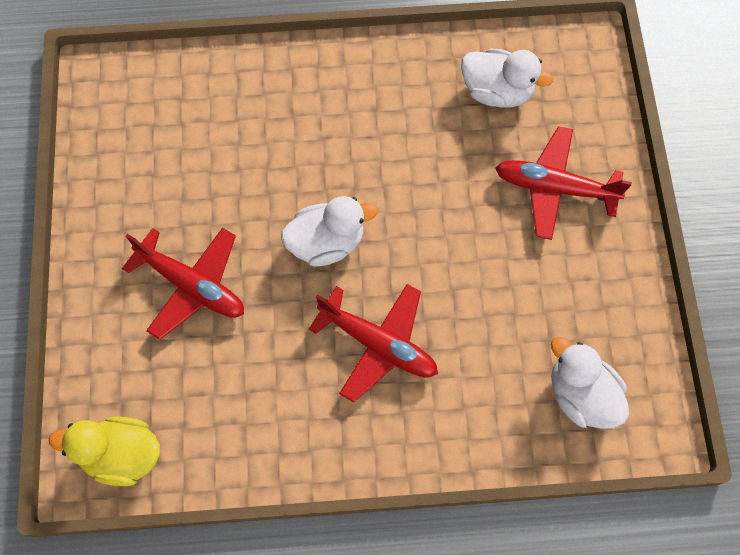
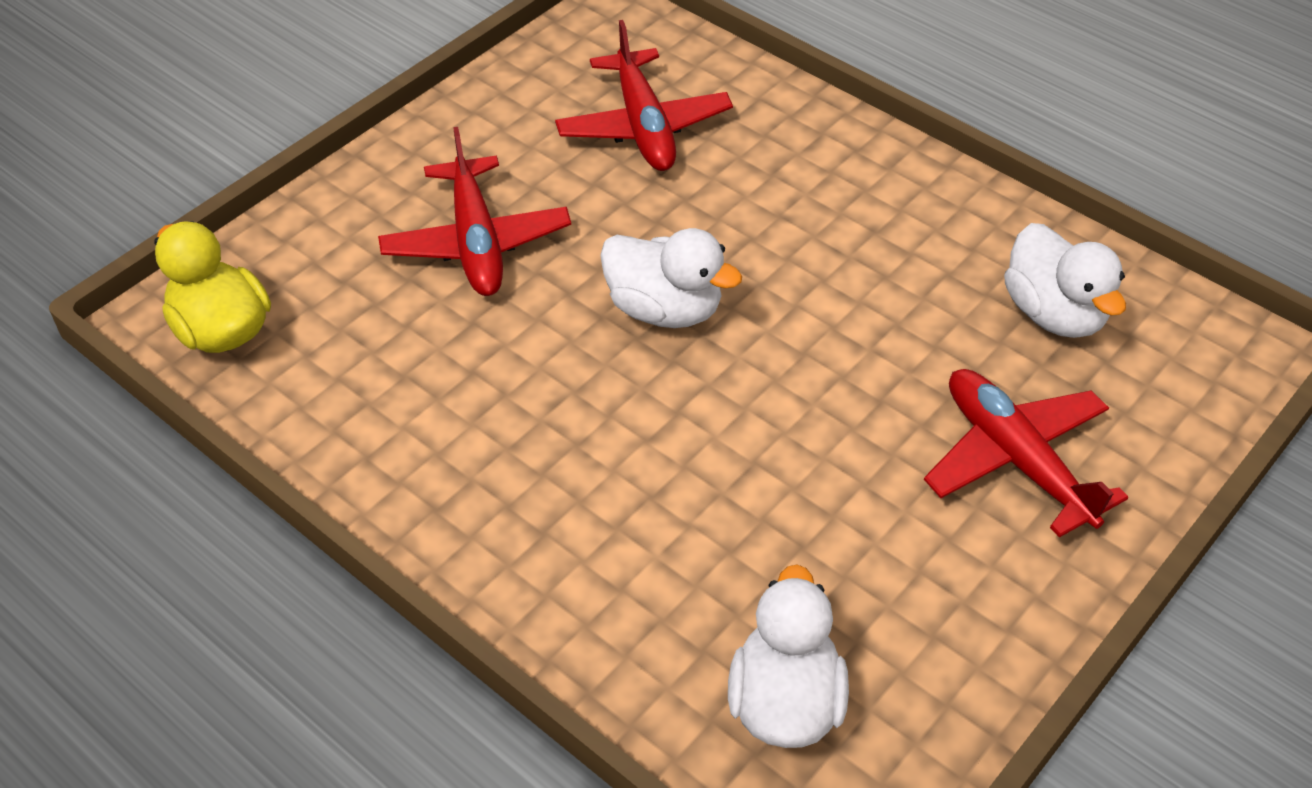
camera: 45 degrees right, 20 degrees down
red plane [309,284,438,402] -> red plane moved to [555,20,733,171]

